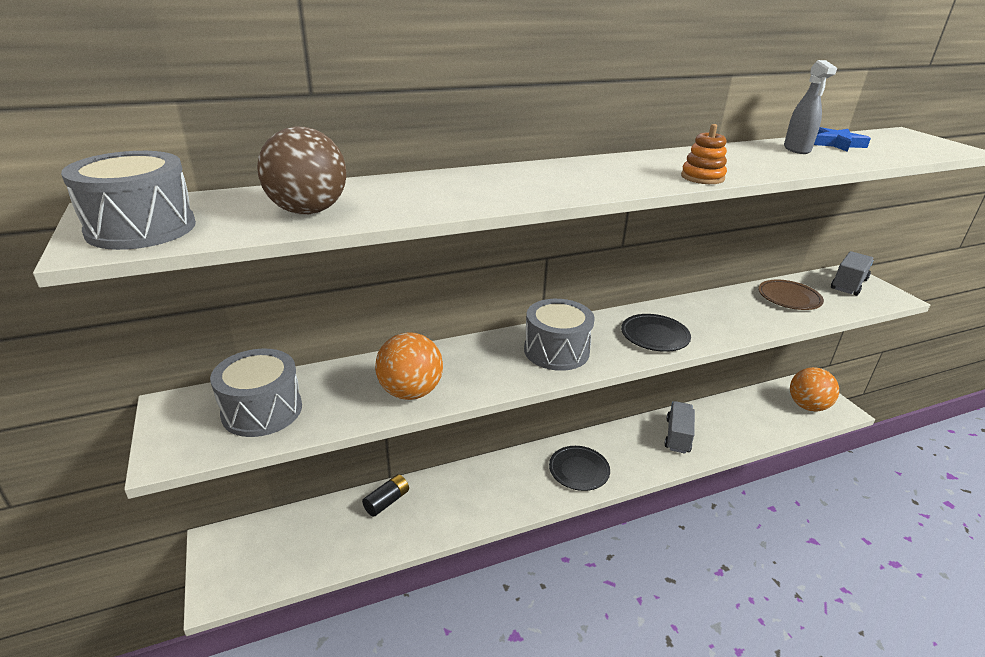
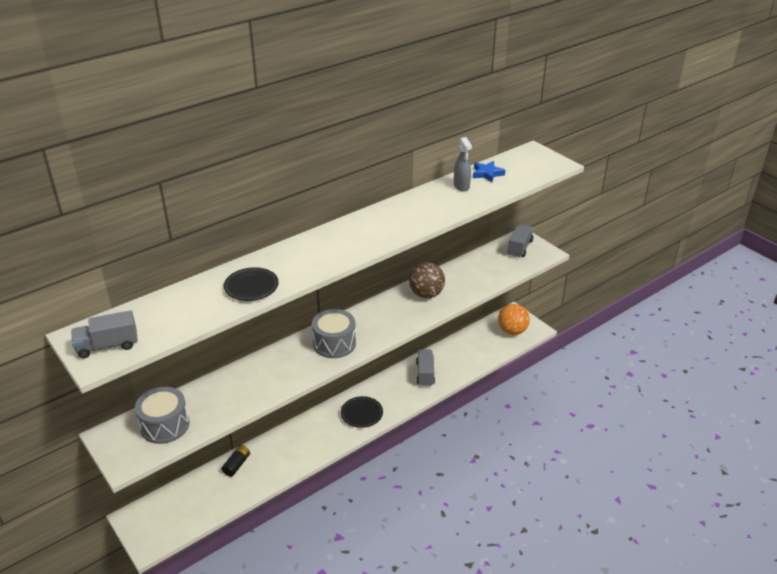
camera: 15 degrees left, 5 degrees up
grey drum [61,151,196,250] -> grey truck [71,310,138,358]
brown ball [257,127,346,214] -> brown ball moved to [409,262,445,298]
orange ball [375,332,443,400] -> none
black plate [621,314,691,352] -> black plate moved to [224,267,279,301]
orange stacking toy [681,124,727,184] -> none
brown plate [758,280,824,310] -> none

